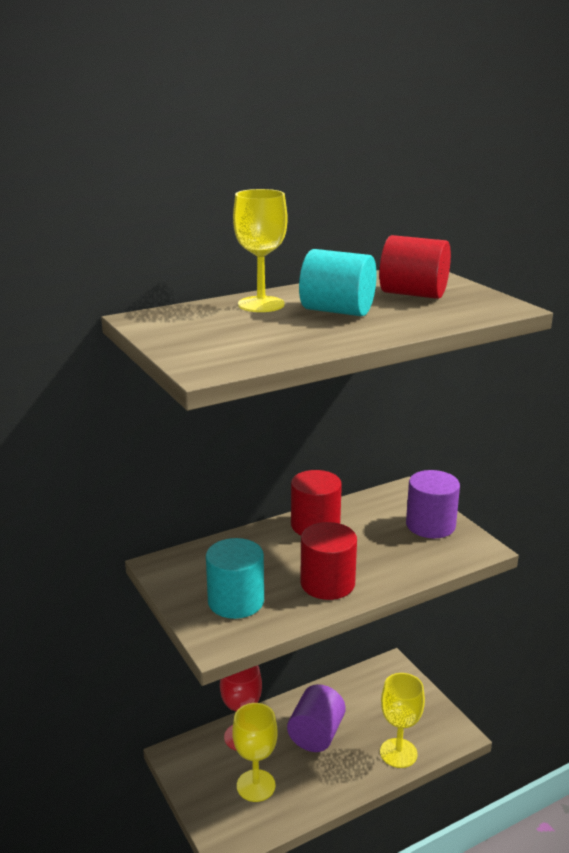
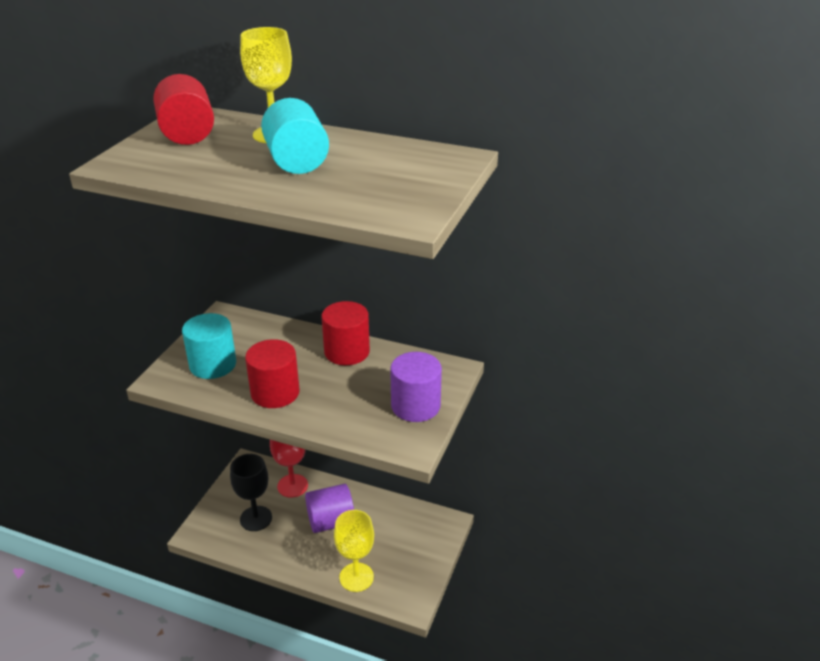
camera: 50 degrees right, 10 degrees up
yellow goblet [232,703,278,802] -> black goblet [230,454,272,531]
red cylinder [379,235,451,299] -> red cylinder moved to [153,74,214,145]

